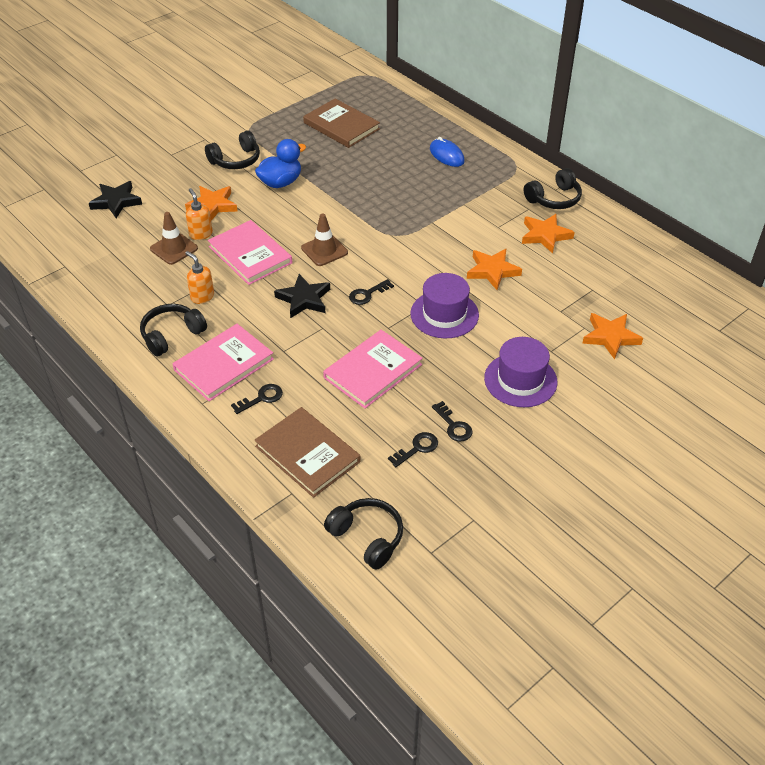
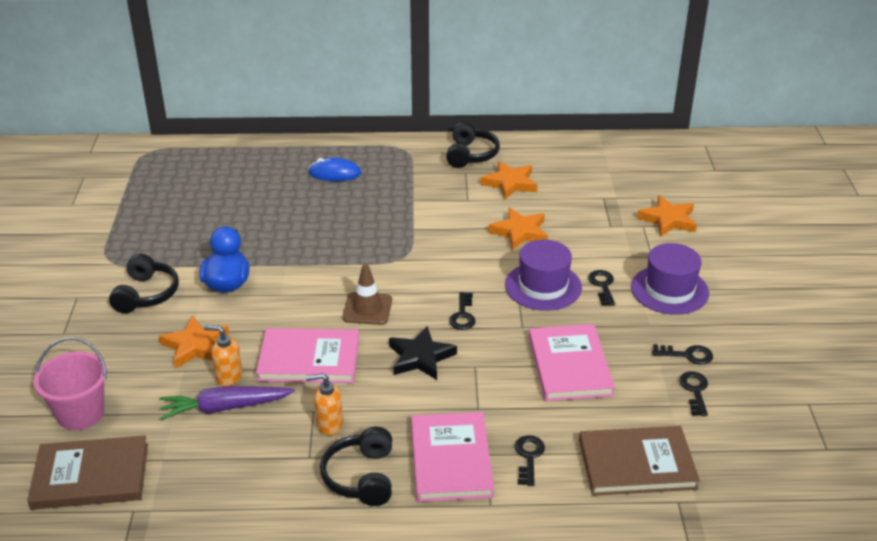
camera: 50 degrees left, 10 degrees down
black star [89,181,142,218] -> pink bucket [33,337,107,430]
brown traffic cone [150,212,198,265] -> purple carrot [160,386,295,420]
brown book [303,99,380,148] -> brown book moved to [27,435,148,510]
black headphones [324,498,403,570] -> none
none -> black key [588,270,615,306]

